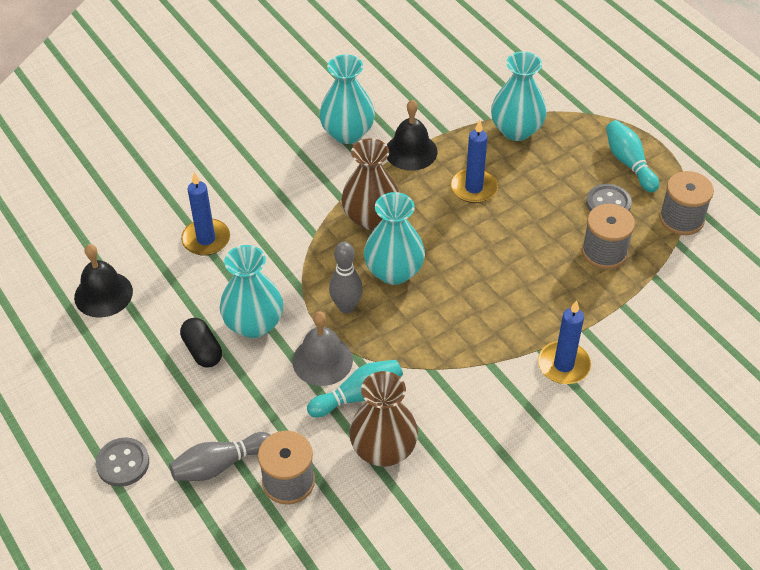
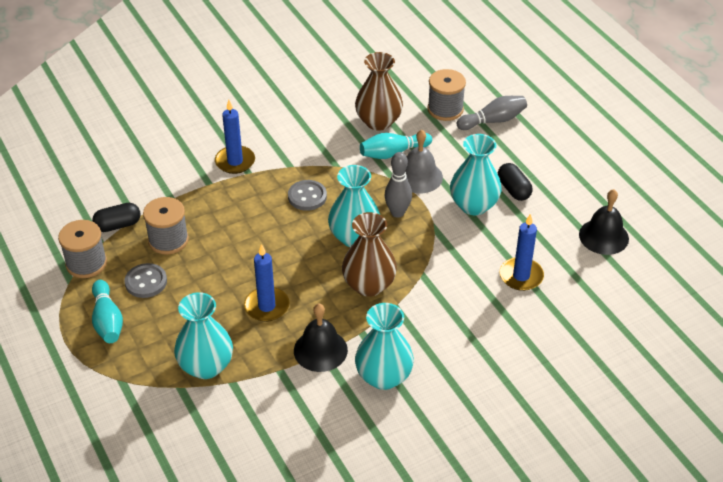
camera: 175 degrees left, 5 degrees down
grey button [96,437,149,487] -> grey button moved to [288,180,327,211]
none -> black capsule [92,203,141,232]

